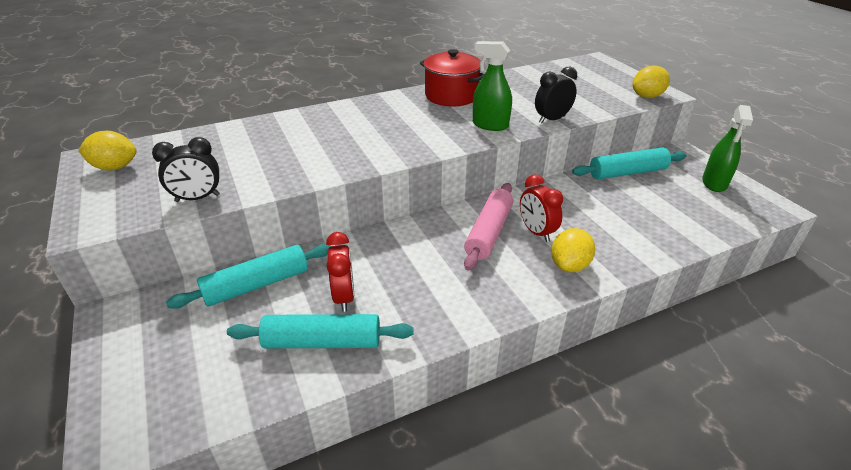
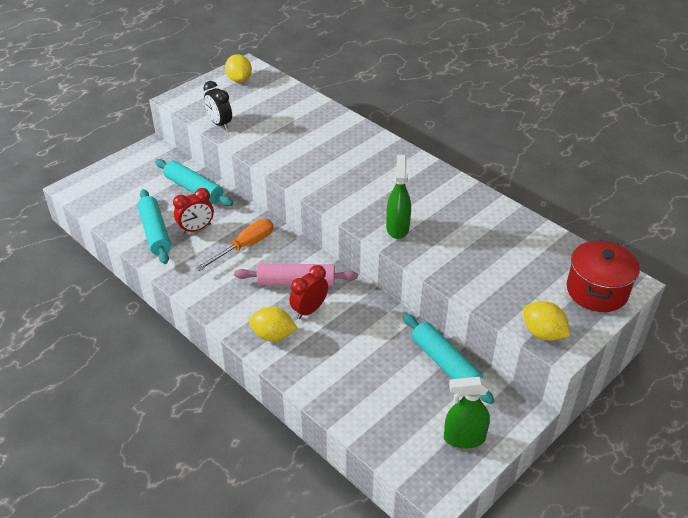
camera: 70 degrees right, 5 degrees up
red pot [420,49,484,106] -> red pot moved to [567,240,640,312]
black clock [535,67,577,124] -> none
none -> orange screwdriver [196,219,273,271]

